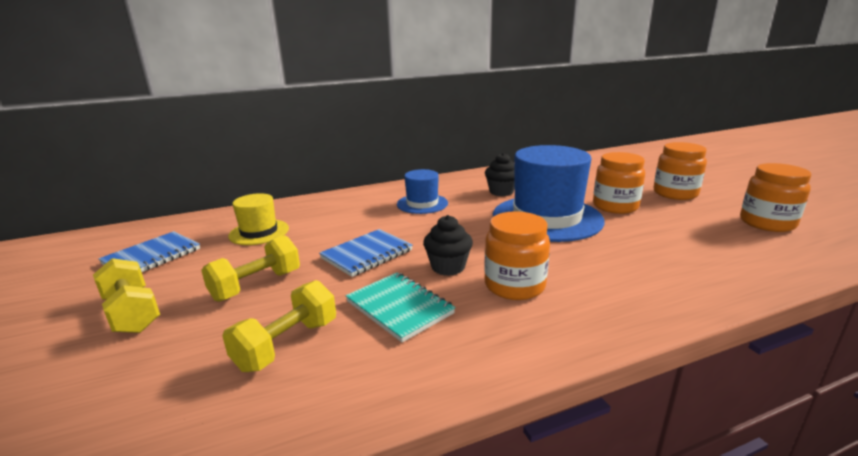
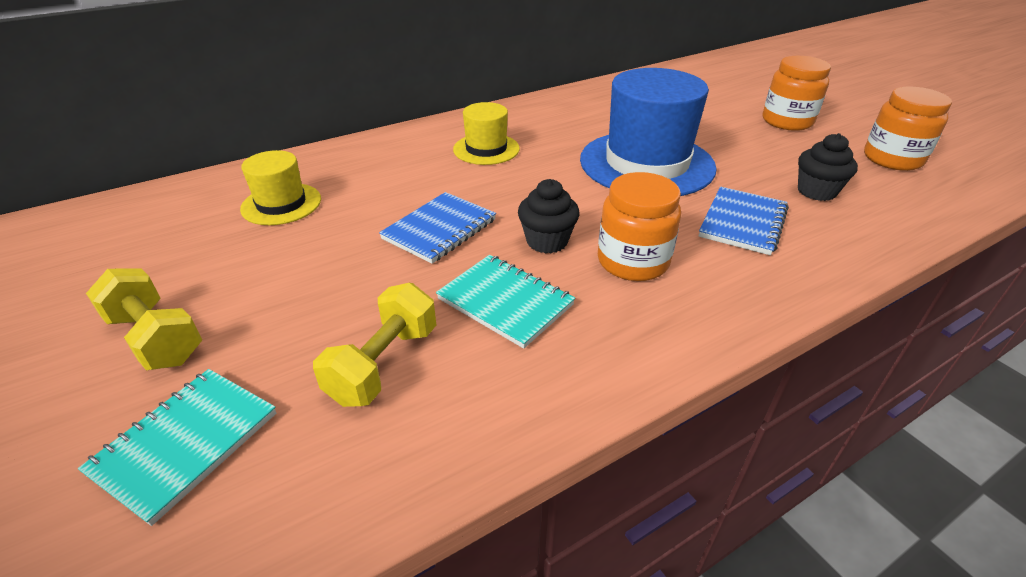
camera: 10 degrees left, 15 degrees up
blue notebook [98,231,200,272] -> blue notebook moved to [699,187,789,255]
yellow dumbbell [201,235,300,302] -> none
blue hat [397,169,448,214] -> yellow hat [453,102,520,165]
black cupcake [485,153,515,196] -> black cupcake moved to [798,133,858,201]
orange jar [593,152,645,214] -> none
none -> turquoise notebook [78,369,276,526]

